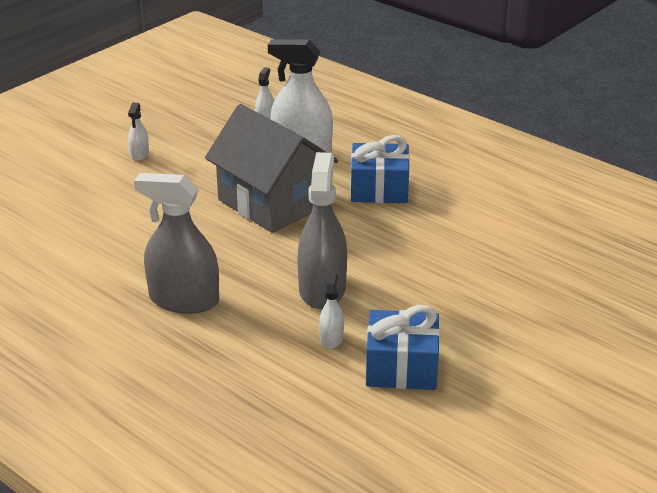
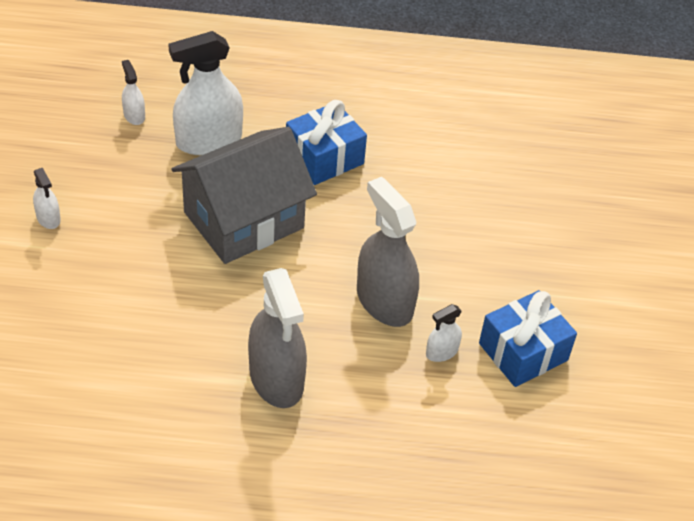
camera: 40 degrees left, 15 degrees up
grey spray bottle [134,173,219,314] -> grey spray bottle turned 90 degrees counterclockwise [248,268,307,408]
grey house [205,104,338,233] -> grey house turned 45 degrees counterclockwise [171,127,317,264]
white spray bottle [319,273,344,349] -> white spray bottle turned 90 degrees counterclockwise [426,304,462,362]

